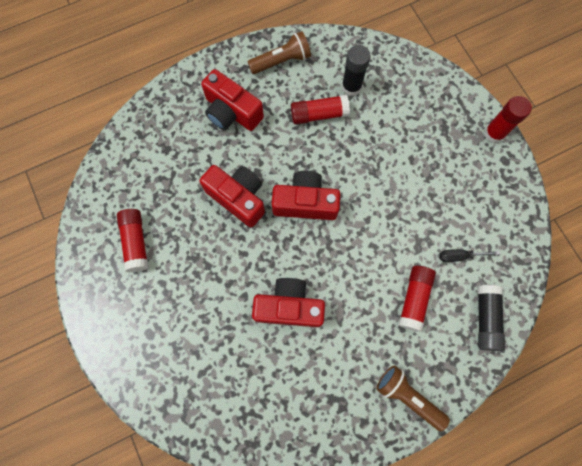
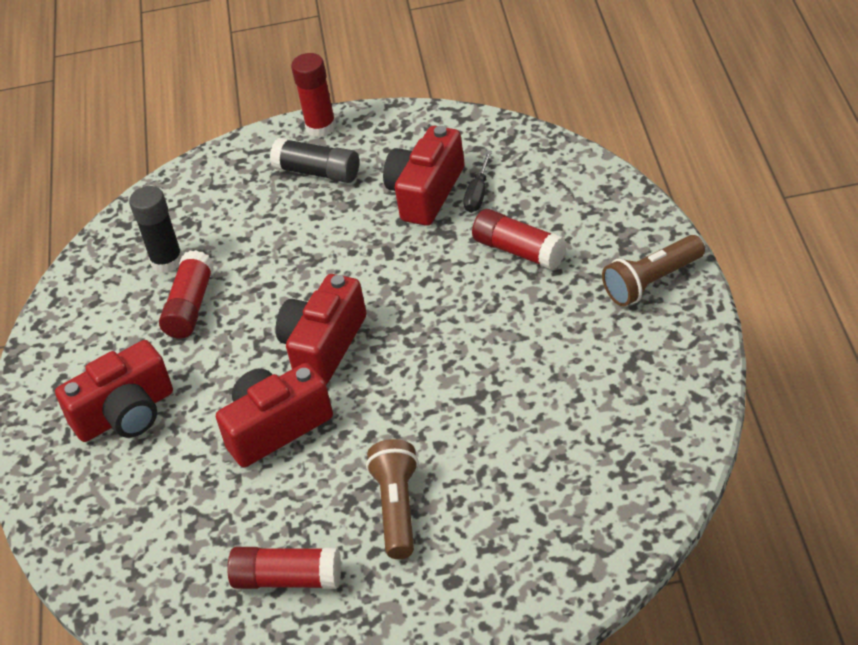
camera: 65 degrees left, 30 degrees down
brown flashlight [248,31,311,74] -> brown flashlight moved to [366,439,418,559]
red camera [252,278,325,327] -> red camera moved to [383,126,465,226]
black glue stick [478,285,505,351] -> black glue stick moved to [270,138,359,183]

